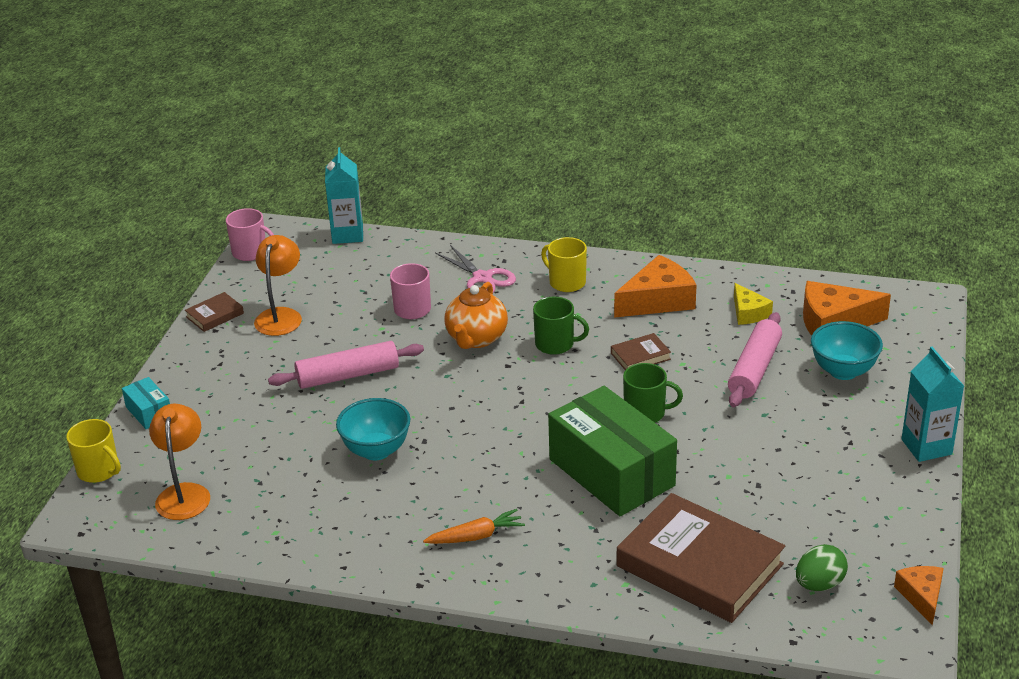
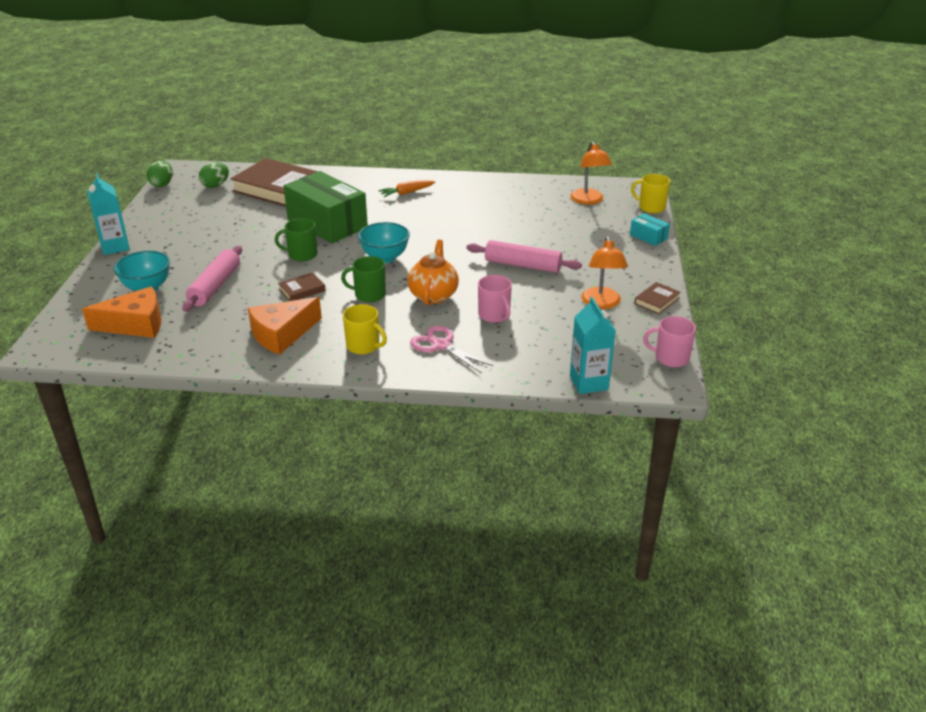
camera: 170 degrees right, 0 degrees up
pink rolling pin [268,341,424,389] -> pink rolling pin turned 45 degrees clockwise [466,240,582,273]
turquoise bowl [336,398,410,460] -> turquoise bowl moved to [358,222,410,263]
yellow cheese [734,283,773,325] -> none
orange cheese [894,566,944,625] -> green egg [147,161,173,187]

